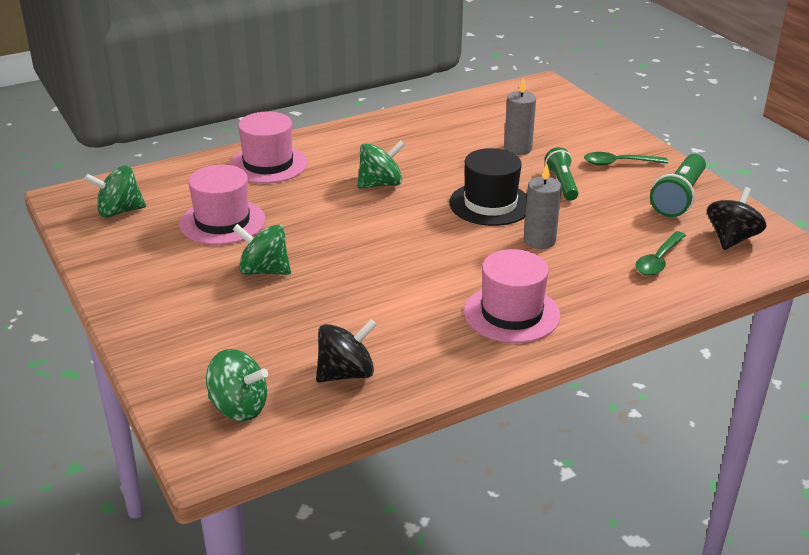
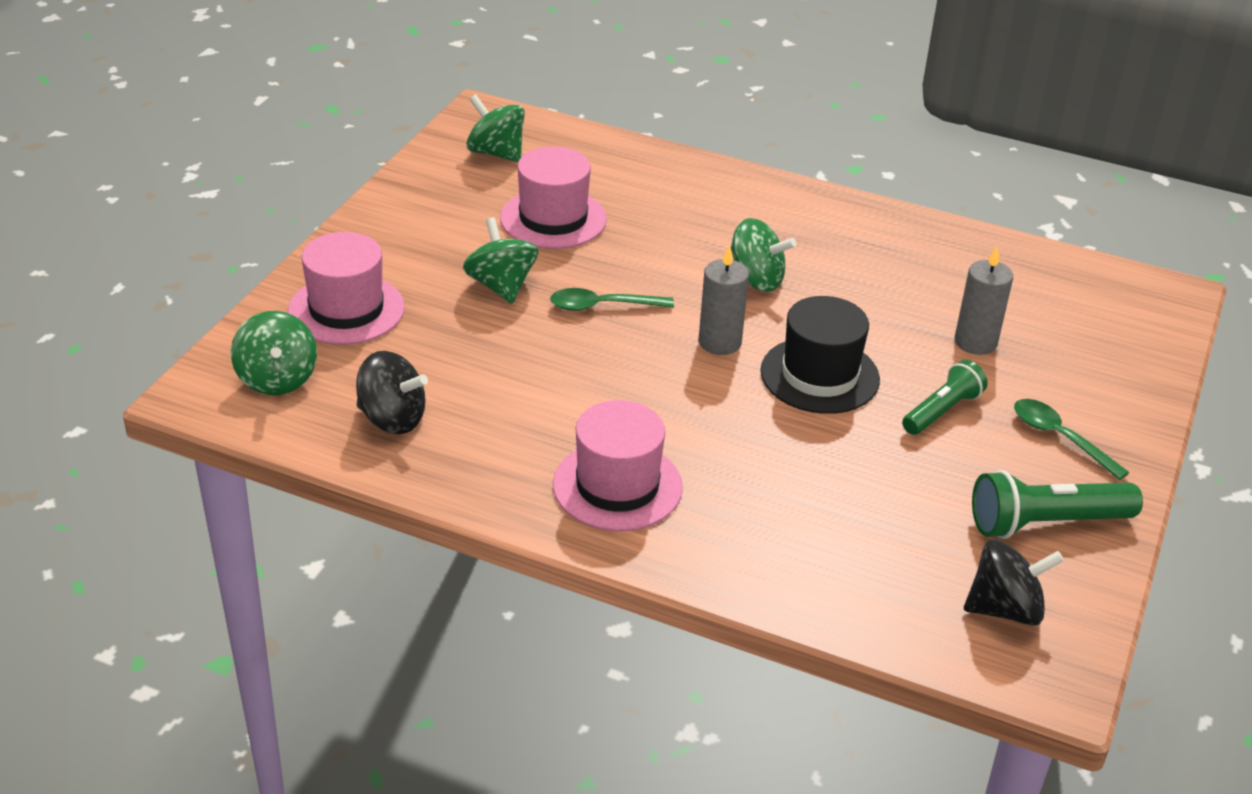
camera: 50 degrees right, 5 degrees up
pink hat [229,112,307,184] -> pink hat moved to [288,232,405,345]
grey candle [524,164,562,249] -> grey candle moved to [699,245,749,355]
green spoon [635,231,686,276] -> green spoon moved to [550,288,674,311]

